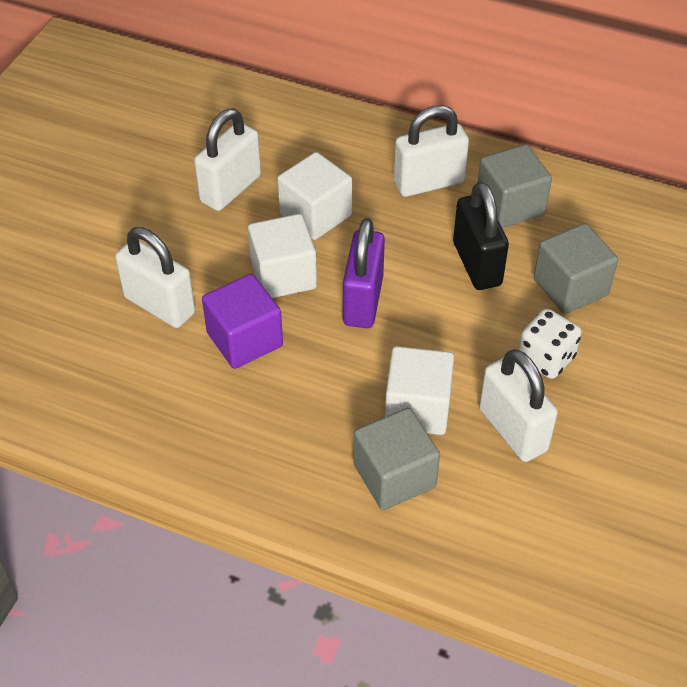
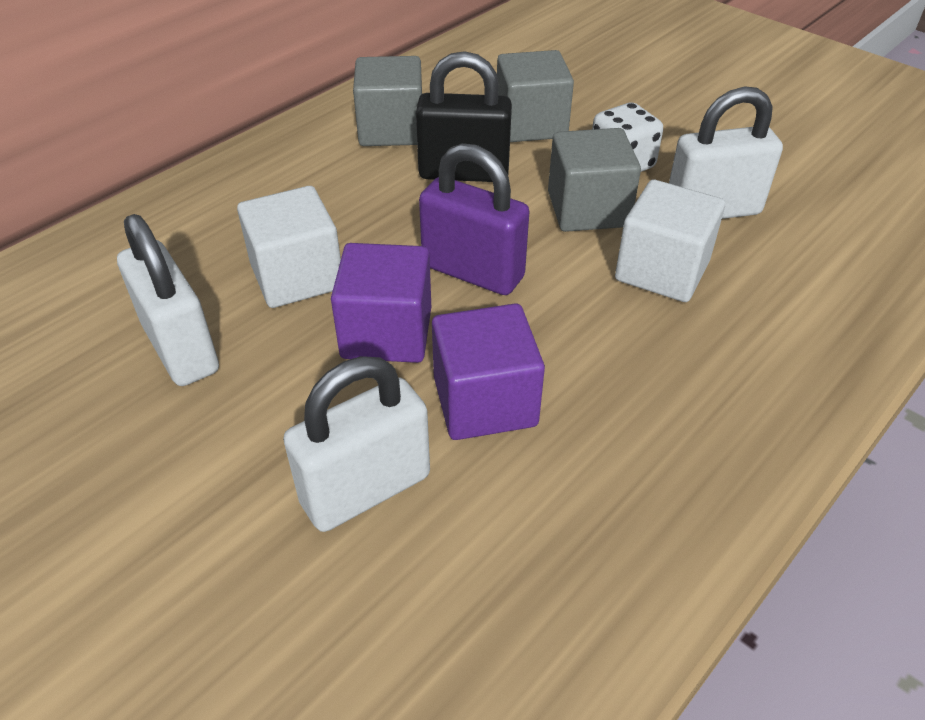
camera: 70 degrees left, 5 degrees down
white cube [248,214,317,298] -> purple cube [331,243,431,363]
grey cube [353,408,440,510] -> grey cube moved to [548,128,641,232]
white padlock [394,105,469,197] -> none

